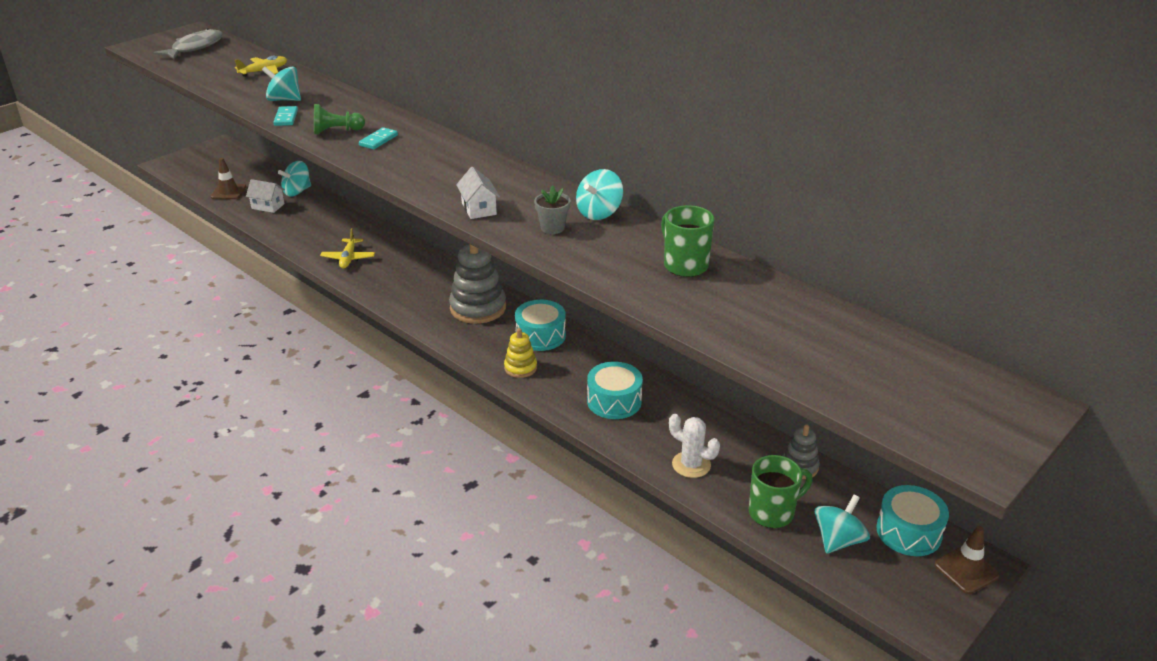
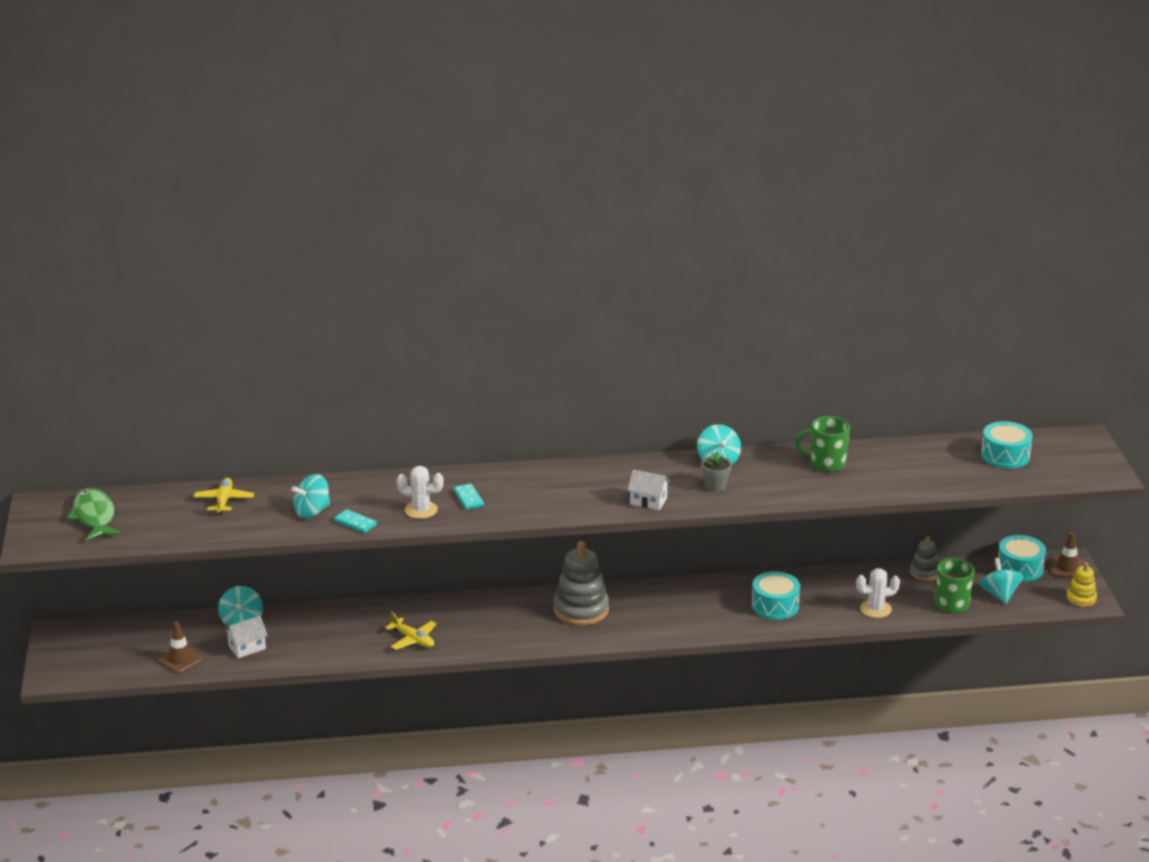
camera: 50 degrees left, 5 degrees down
grey fish [153,28,223,59] -> green fish [67,488,121,541]
green pawn [314,104,365,135] -> white cactus [397,466,444,519]
yellow stacking toy [504,328,537,378] -> yellow stacking toy moved to [1066,562,1097,607]
turquoise drum [515,300,566,351] -> turquoise drum moved to [981,421,1032,469]

